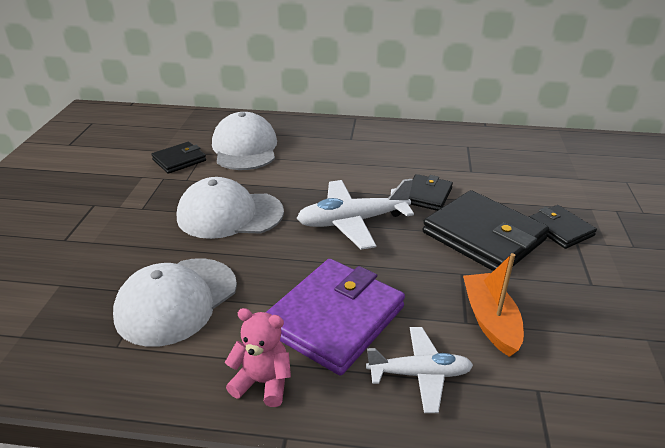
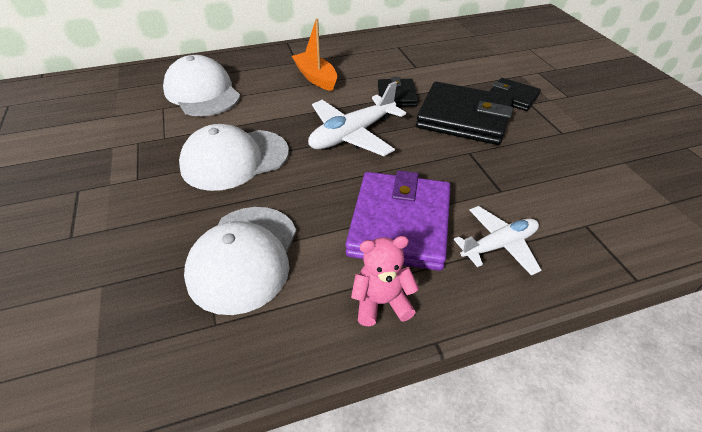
camera: 25 degrees left, 10 degrees up
black wallet [151,142,206,174] -> none
orange boat [463,253,524,357] -> orange boat moved to [292,19,337,91]

